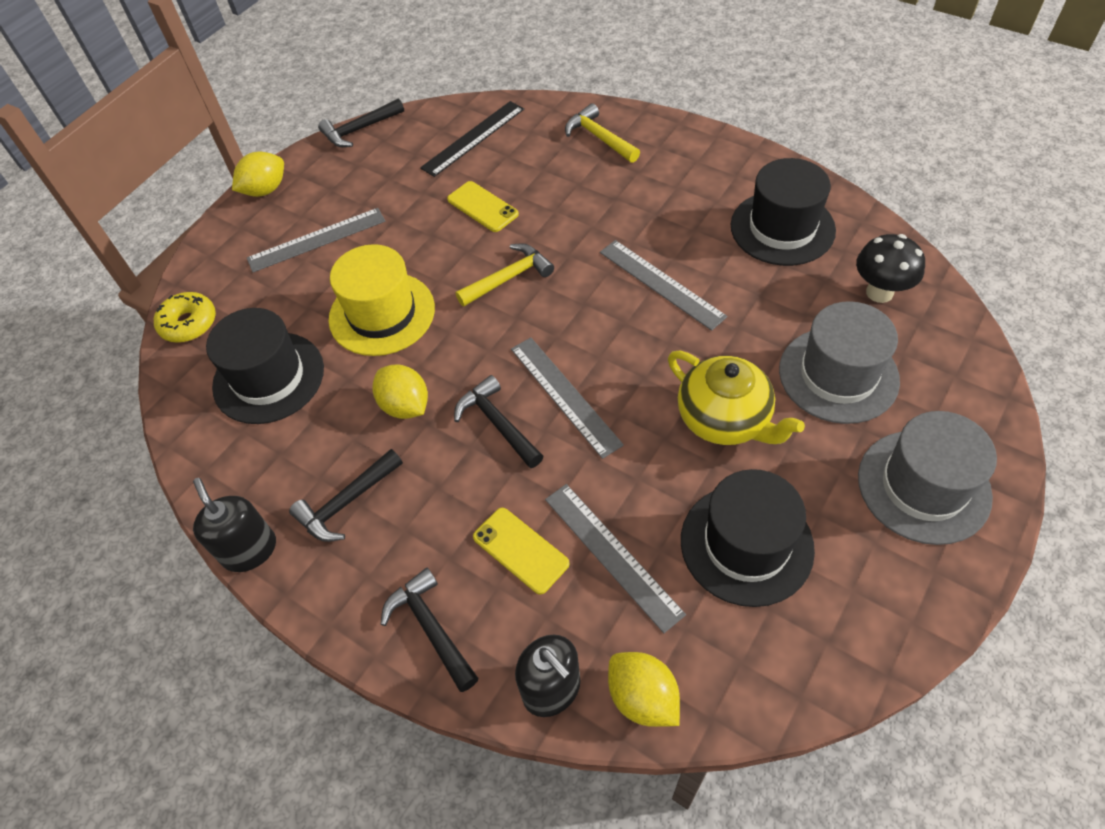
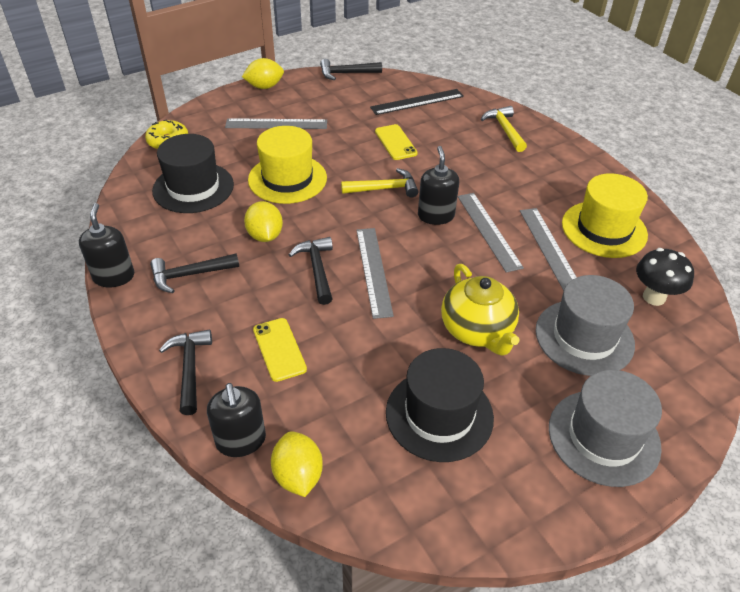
camera: 20 degrees right, 10 degrees down
grey ruler [545,484,686,633] -> grey ruler moved to [520,208,577,291]
black hat [731,158,836,266] -> yellow hat [562,173,648,258]
none -> black soap dispenser [418,146,459,225]

